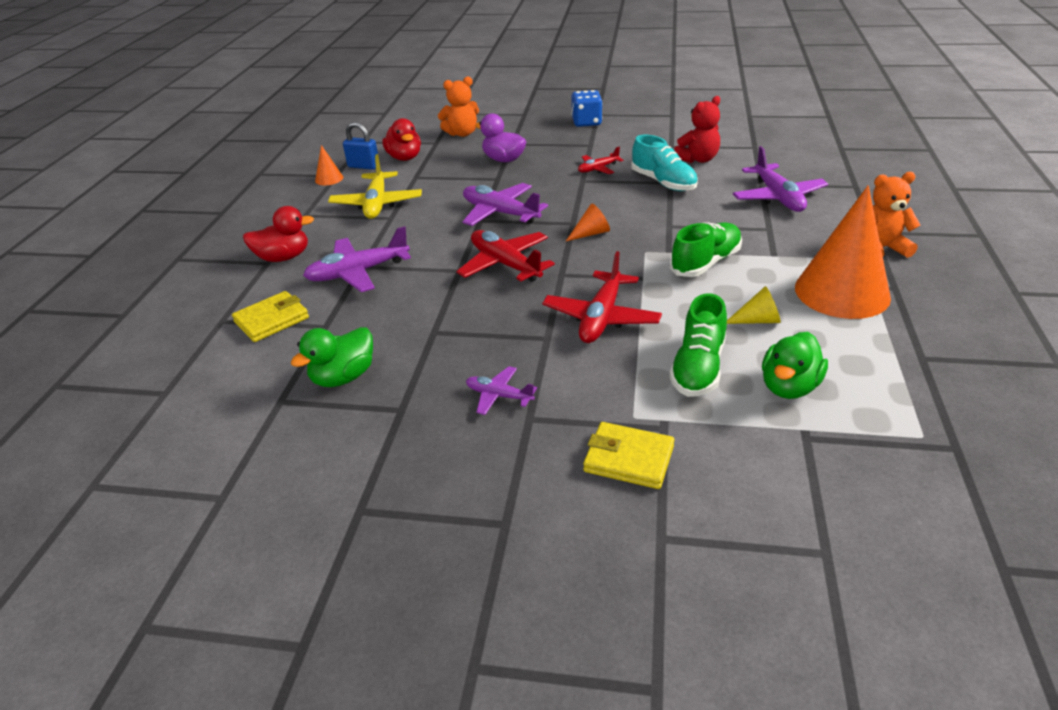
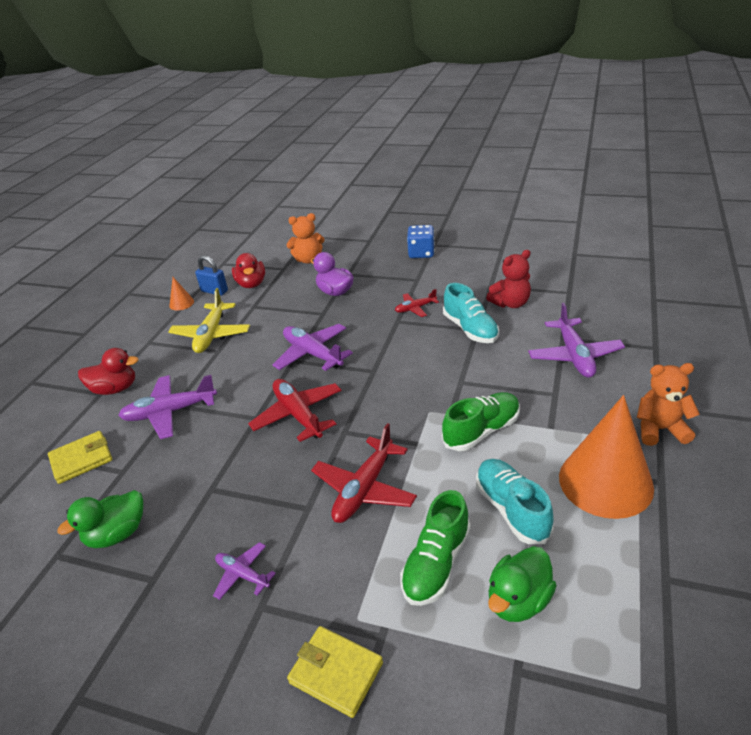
camera: 10 degrees right, 0 degrees up
orange cone [566,203,610,241] -> none
yellow cone [727,286,781,324] -> turquoise shoe [476,459,554,544]

